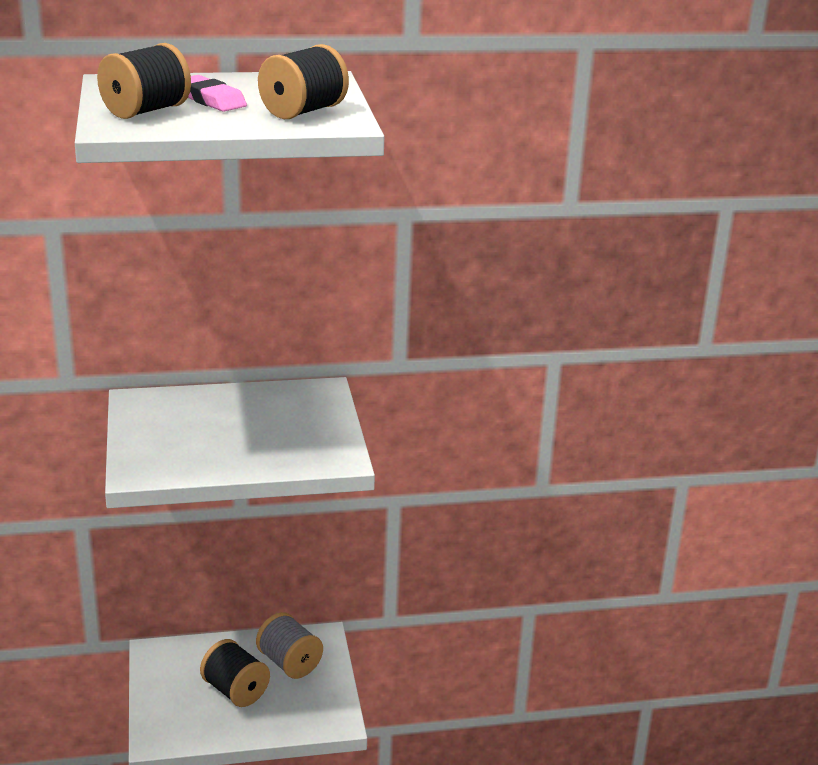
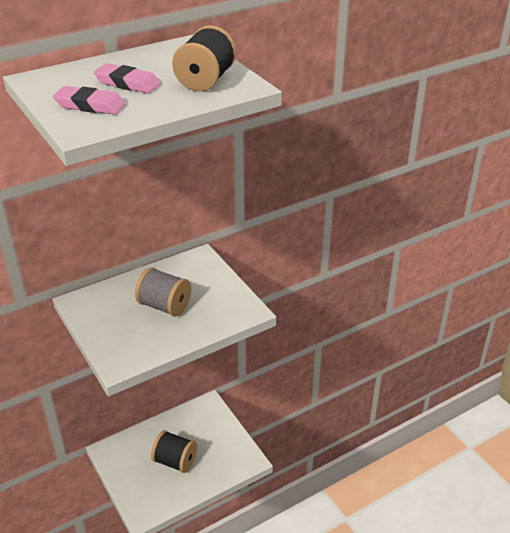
camera: 20 degrees left, 10 degrees up
black spool [97,43,191,119] -> pink eraser [53,86,126,115]
grey spool [256,612,323,679] -> grey spool moved to [135,267,191,317]

